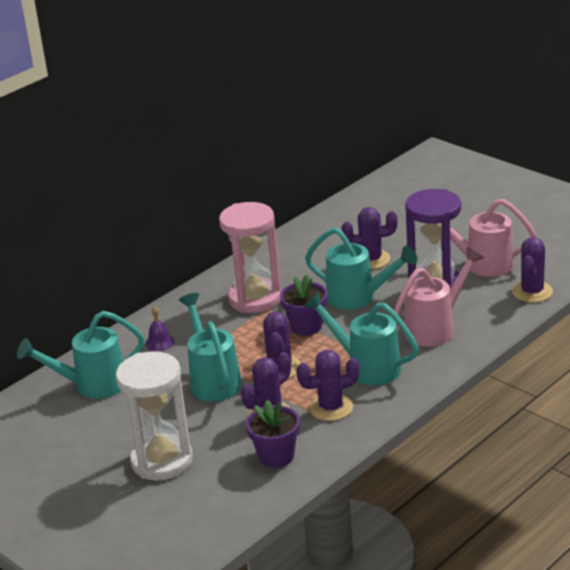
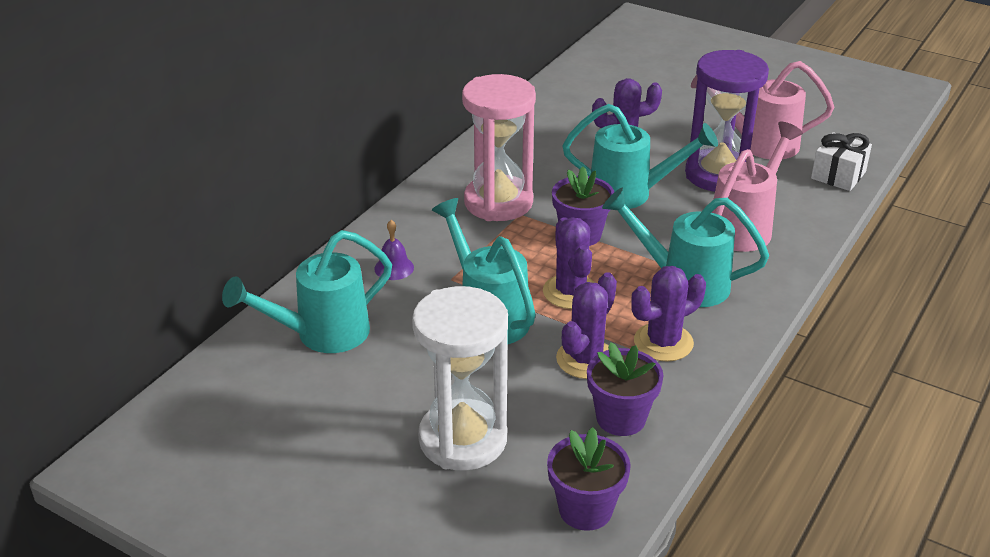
camera: 15 degrees left, 5 degrees up
purple cactus [512,237,553,303] -> white gift [811,132,872,191]
none -> purple flower pot [547,427,631,531]

